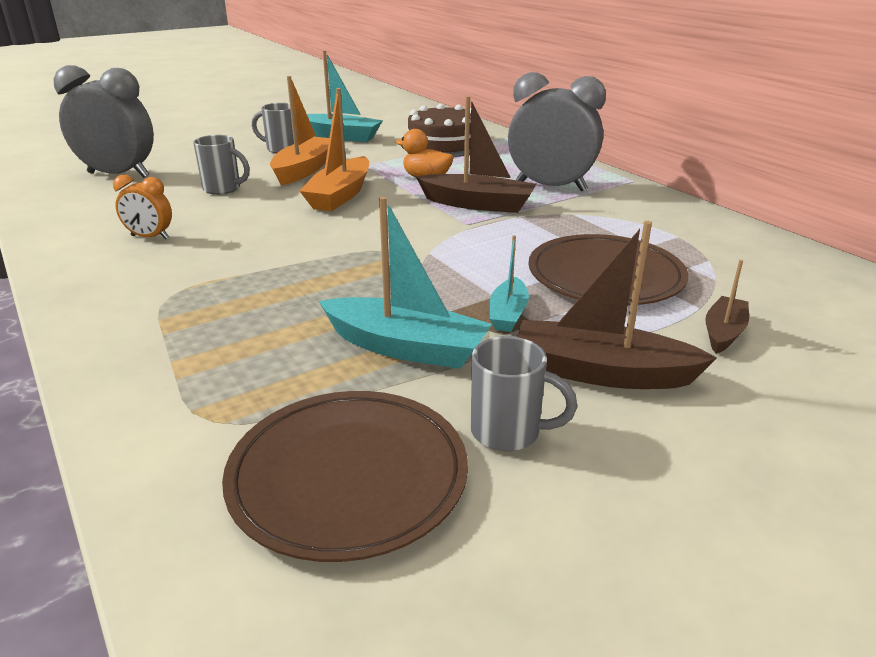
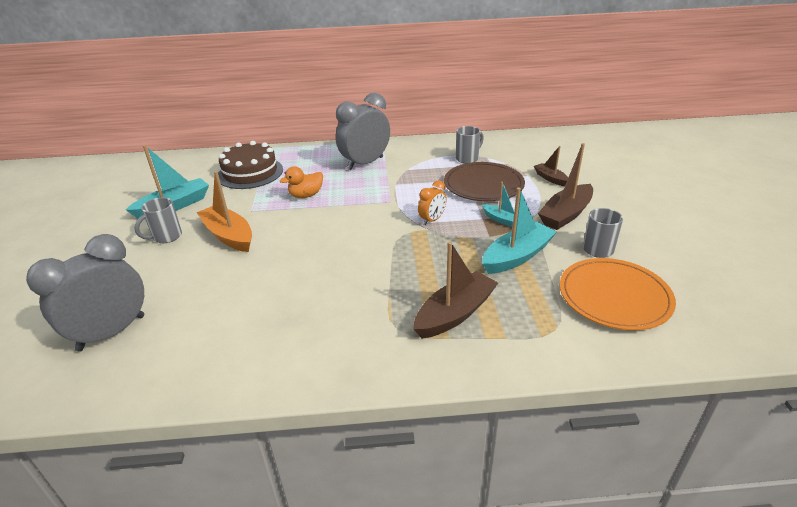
camera: 60 degrees left, 5 degrees up
orange clock [113,175,172,239] -> orange clock moved to [418,180,447,225]
grey mug [193,135,250,195] -> grey mug moved to [456,126,484,164]
brown plate [222,391,468,562] -> orange plate [560,258,676,330]
orange boat [300,88,369,211] -> none
brown boat [416,96,536,213] -> brown boat moved to [414,242,498,338]

